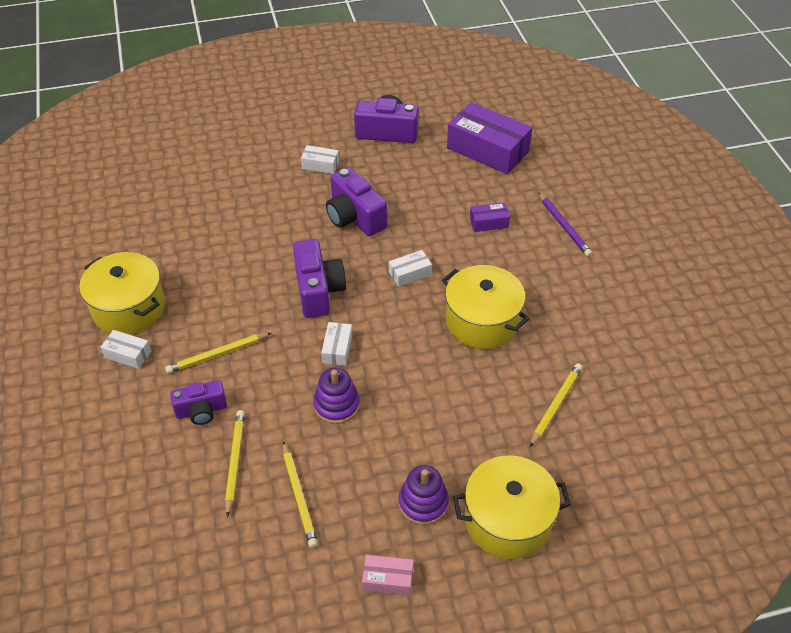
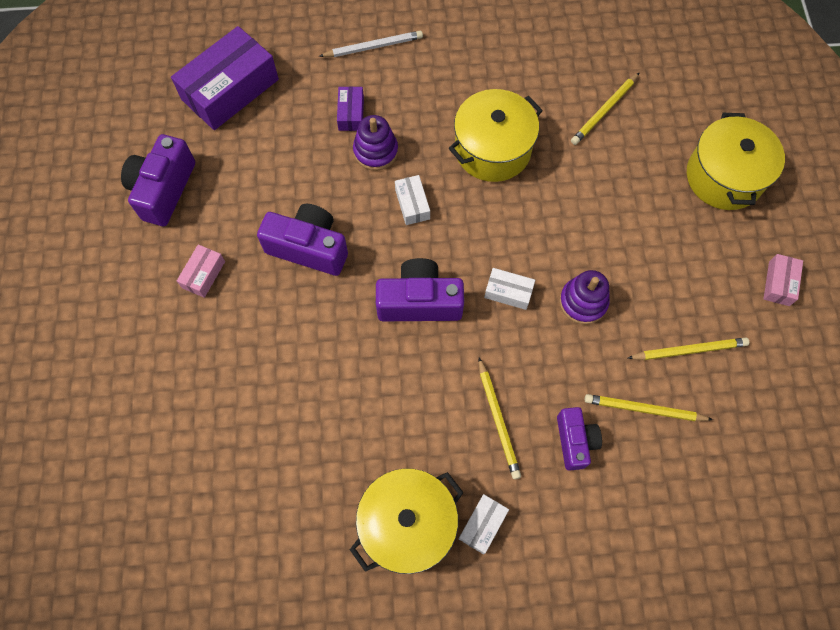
camera: 80 degrees left, 20 degrees up
white box [301,145,339,174] -> pink box [177,244,225,298]
purple camera [326,167,387,236] -> purple camera turned 135 degrees counterclockwise [257,204,348,276]
purple stacking toy [399,465,449,525] -> purple stacking toy moved to [353,115,398,171]
yellow pencil [530,363,582,447] -> yellow pencil turned 90 degrees counterclockwise [571,72,640,145]
purple pencil [538,192,592,257] -> white pencil [319,31,423,57]

